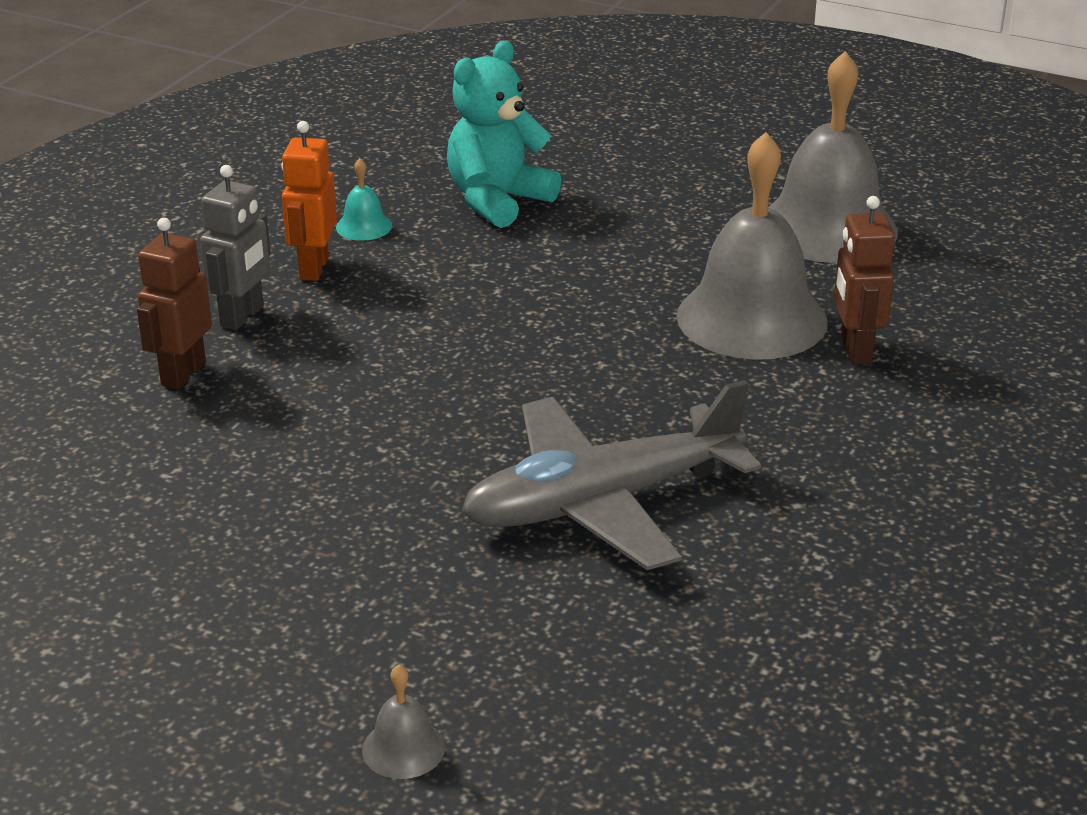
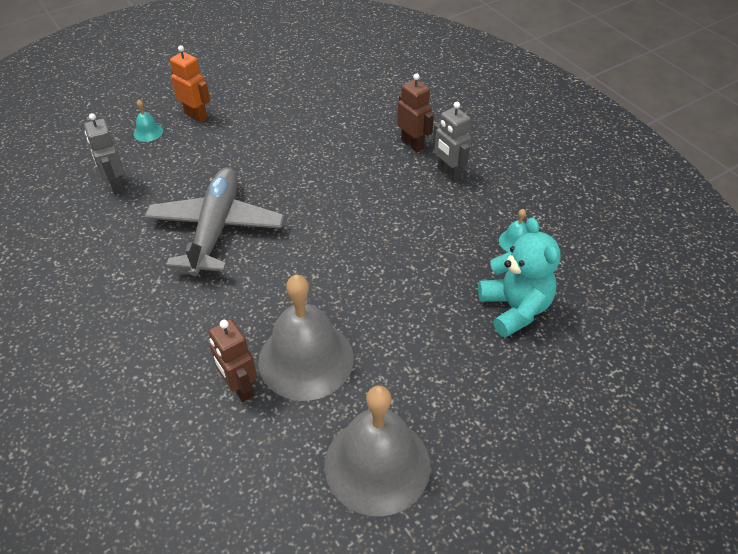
camera: 120 degrees right, 15 degrees up
orange robot [281,121,337,281] -> orange robot moved to [170,45,210,122]
grey bell [362,664,445,779] -> turquoise bell [134,100,163,142]
brown robot [834,196,895,365] -> brown robot turned 150 degrees counterclockwise [209,319,257,402]
none -> grey robot [84,113,124,194]

